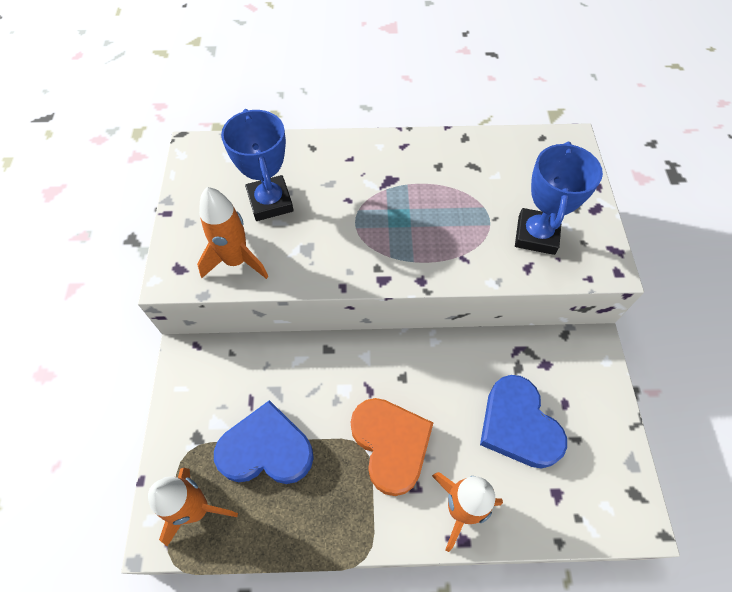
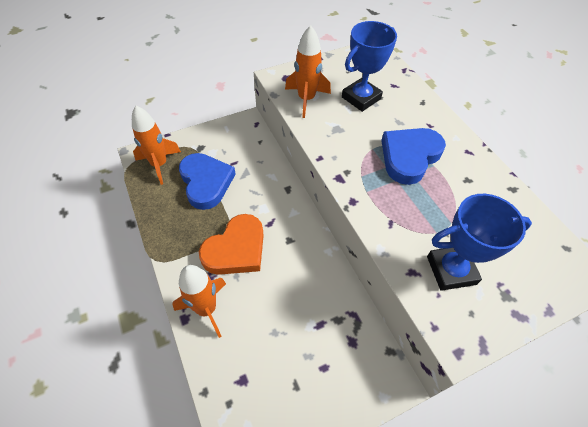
camera: 65 degrees right, 5 degrees down
blue heart [480,375,567,468] -> blue heart moved to [381,128,446,185]

